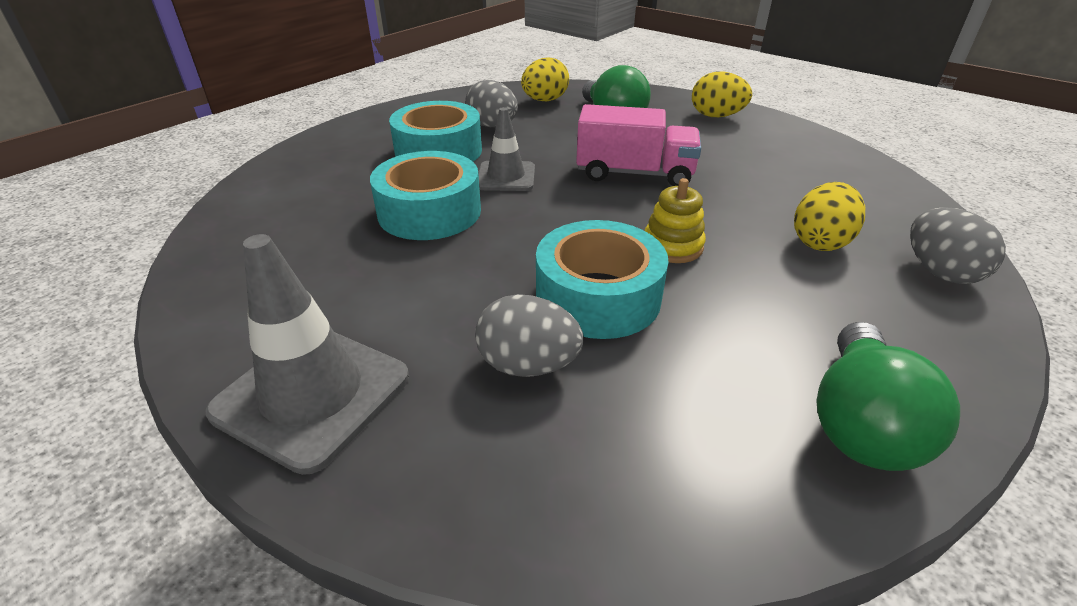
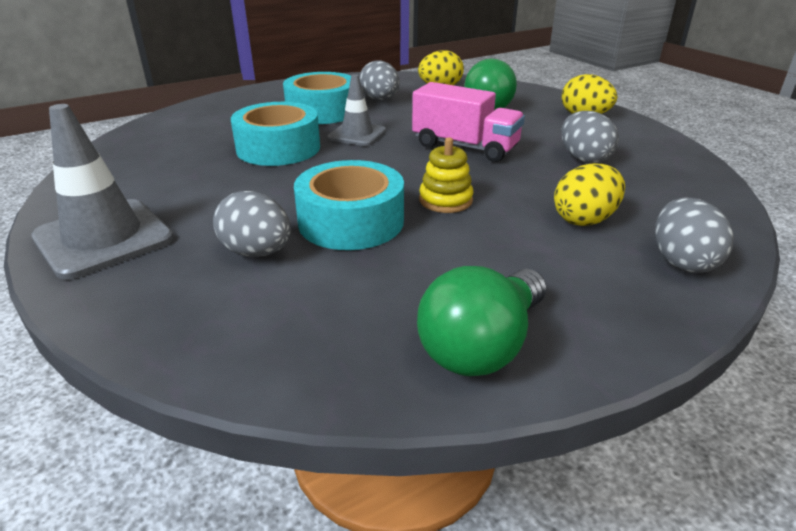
camera: 20 degrees right, 5 degrees down
none -> grey egg [561,111,619,164]

